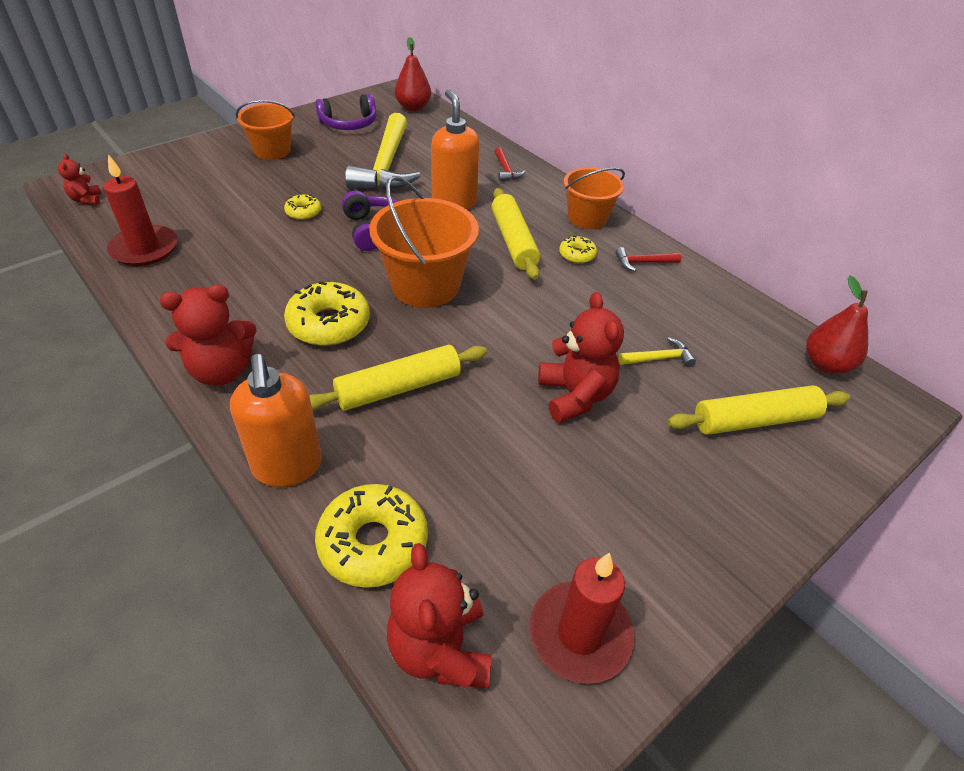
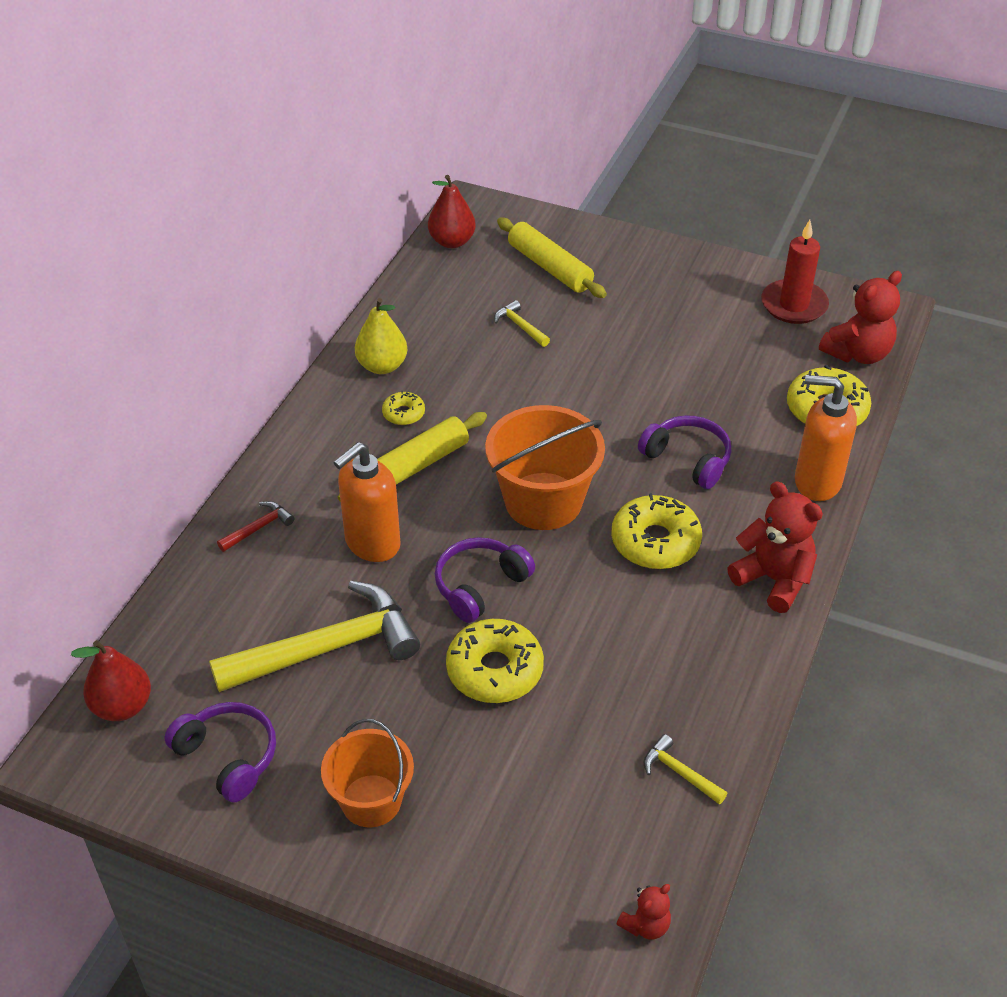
camera: 115 degrees left, 0 degrees up
red candle [103,154,177,266] -> yellow hammer [644,734,728,804]
orange soap dispenser [230,354,322,487] -> orange soap dispenser turned 120 degrees counterclockwise [795,375,857,501]
yellow donut [284,194,321,220] -> yellow donut [446,619,544,703], size x1.93
yellow rolling pin [309,345,487,411] -> purple headphones [638,415,732,489]
red teddy bear [538,292,624,423] -> none
orange bucket [564,167,625,229] -> none
red hammer [615,247,682,272] -> yellow pear [355,298,407,374]

